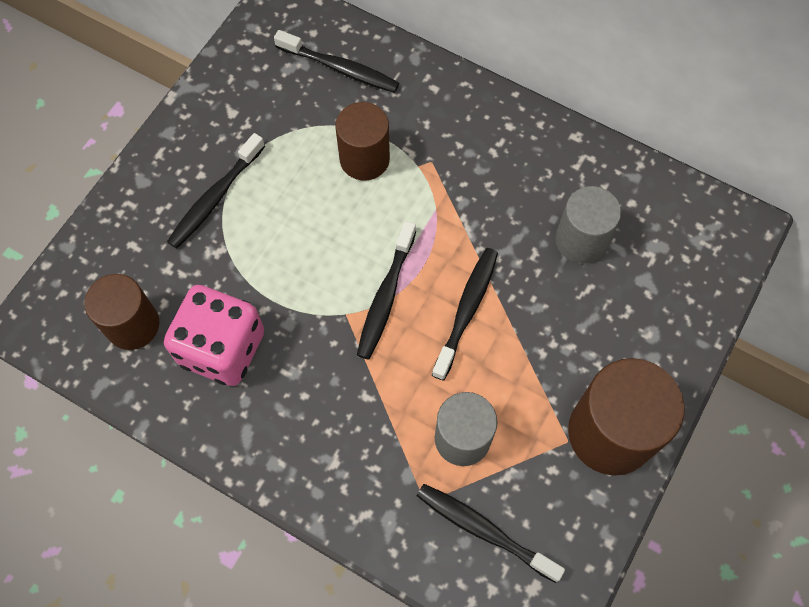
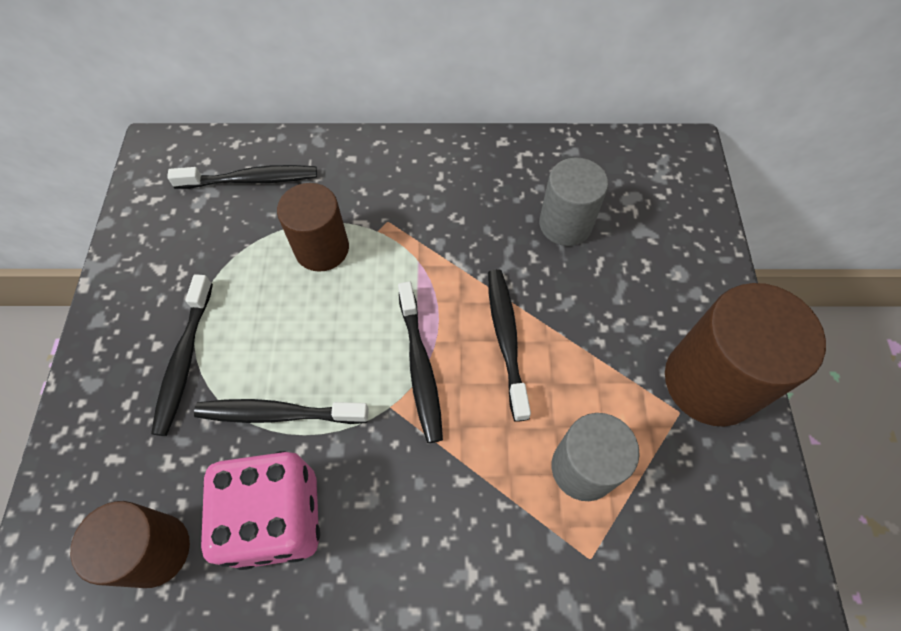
camera: 30 degrees left, 5 degrees down
black toothbrush [417,484,565,583] -> black toothbrush moved to [194,399,369,424]

